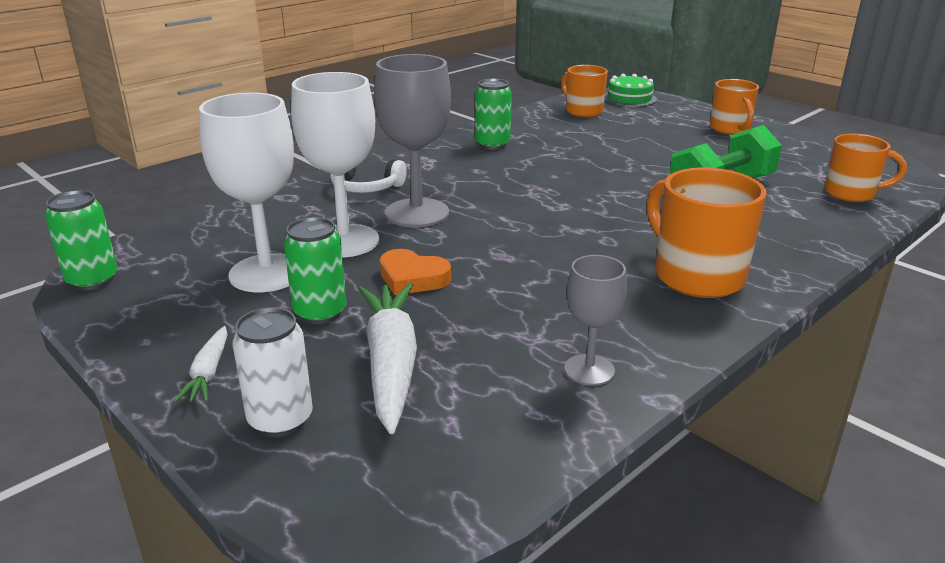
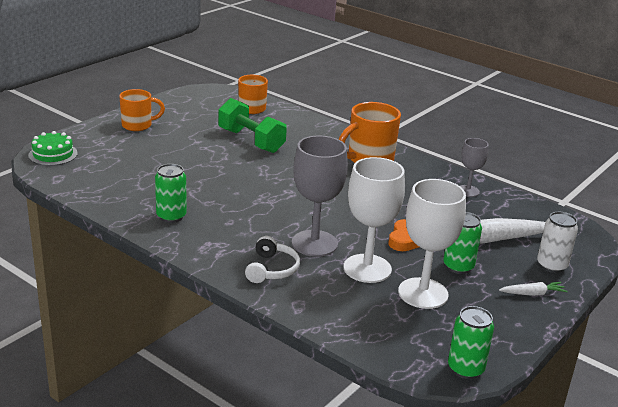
camera: 100 degrees left, 0 degrees up
orange mug [561,65,608,117] -> none

